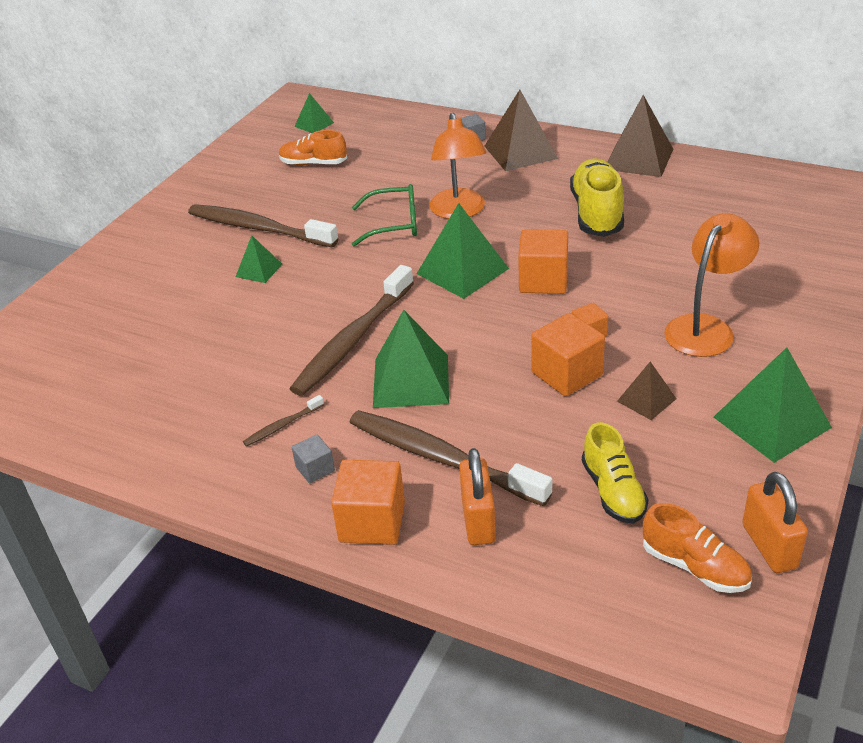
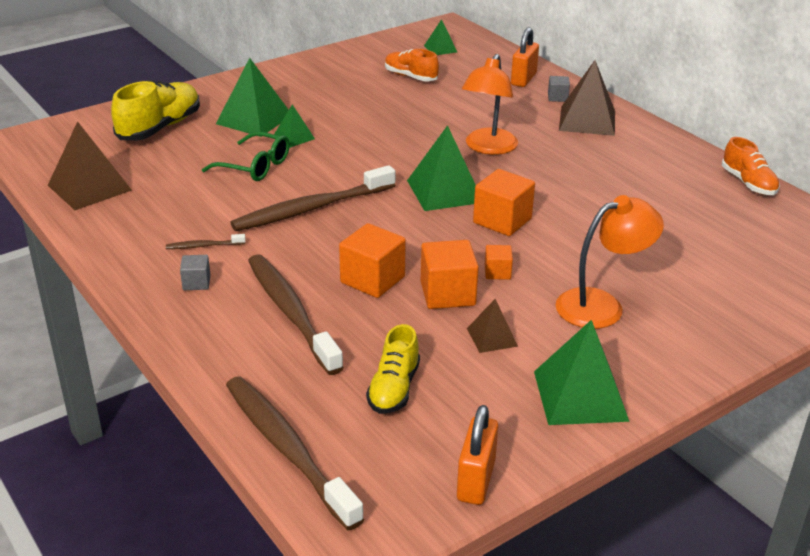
camera: 25 degrees right, 5 degrees down
brown toothbrush [188,204,338,247] -> brown toothbrush moved to [226,376,364,531]
orange cube [331,460,405,545] -> orange cube moved to [339,223,406,298]
green glasses [352,184,417,246] -> green glasses moved to [202,132,290,181]
green pyramid [373,310,449,408] -> green pyramid moved to [216,58,289,137]
orange padlock [459,448,496,545] -> orange padlock moved to [511,27,539,87]
yellow shoe [570,158,624,237] -> yellow shoe moved to [111,80,200,141]
brown pyramid [607,95,673,177] -> brown pyramid moved to [48,121,132,210]
orange shoe [643,503,752,593] -> orange shoe moved to [722,137,780,195]

